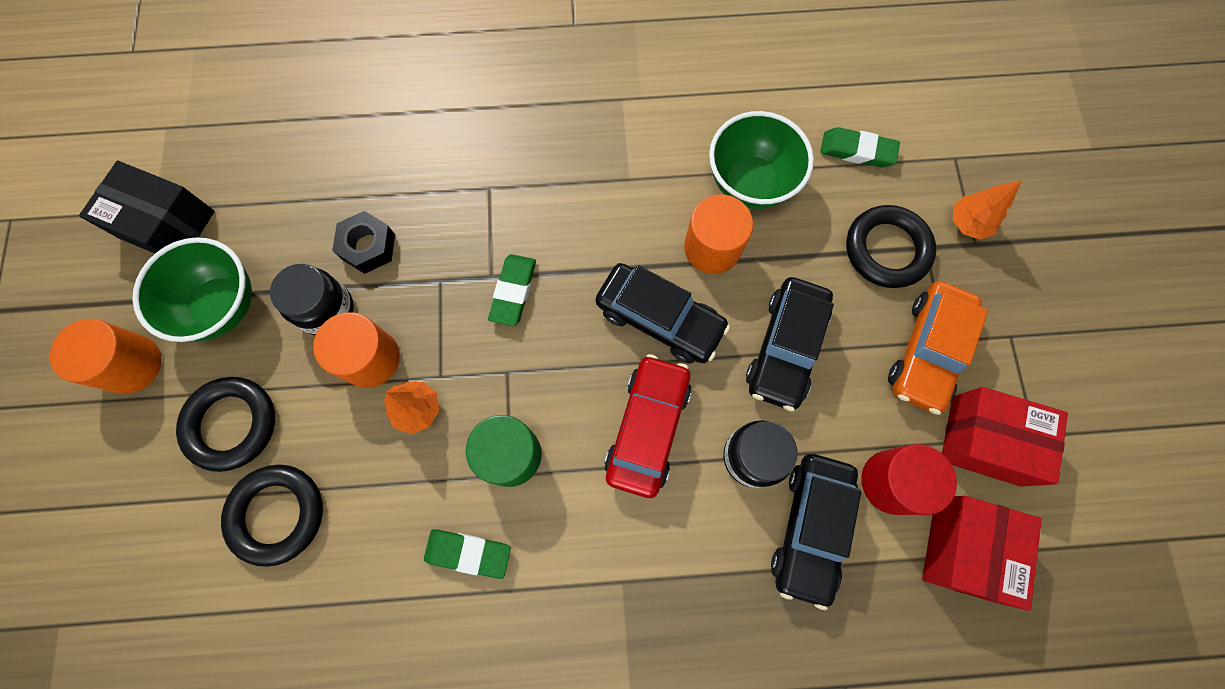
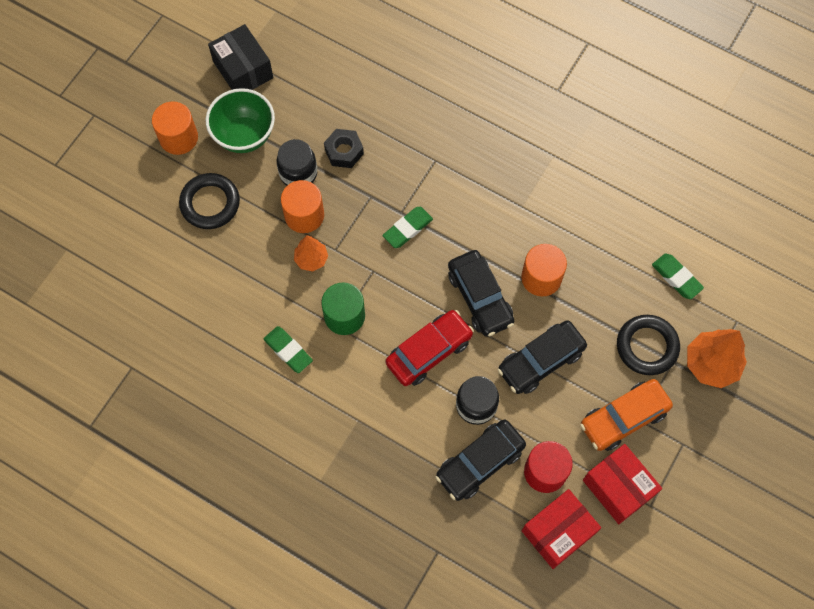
camera: 35 degrees right, 5 degrees down
black ring [221,464,323,567] -> none
green bowl [709,111,814,209] -> none
orange tree [953,180,1022,240] -> orange tree [687,329,747,388], size x1.67

